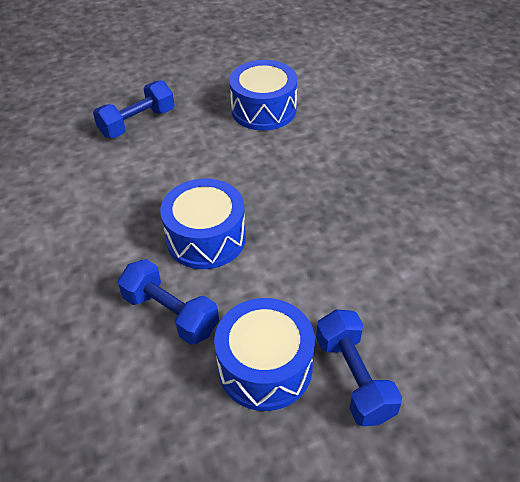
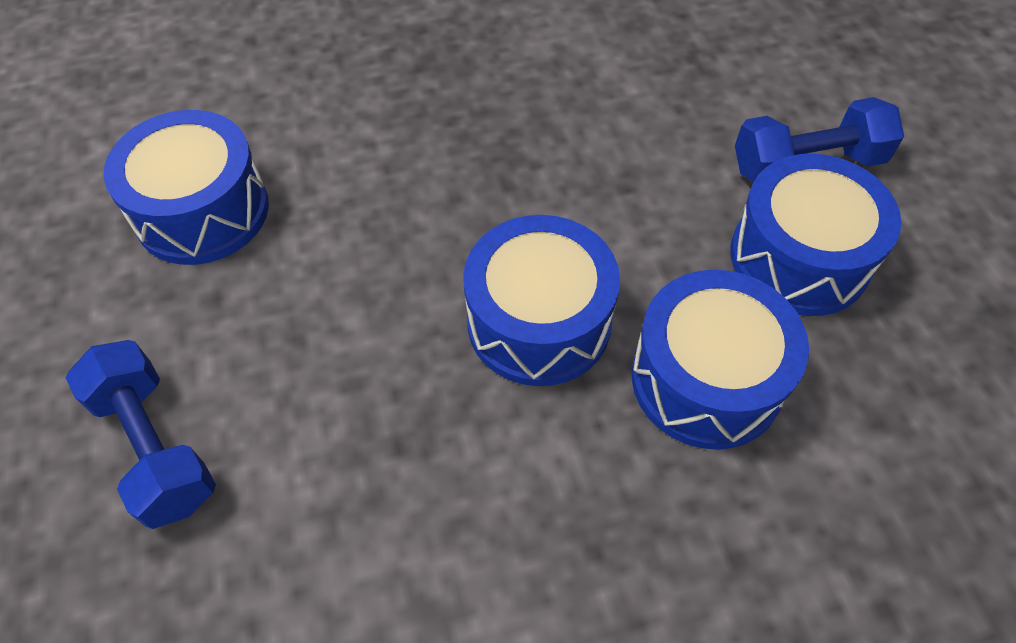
camera: 85 degrees left, 10 degrees up
blue dumbbell [118,259,219,345] -> blue drum [632,270,809,450]

